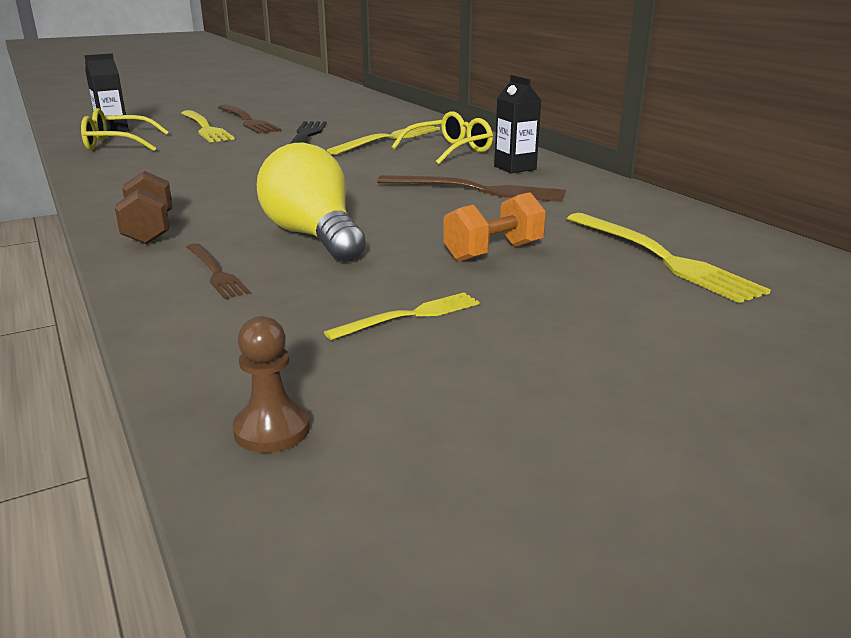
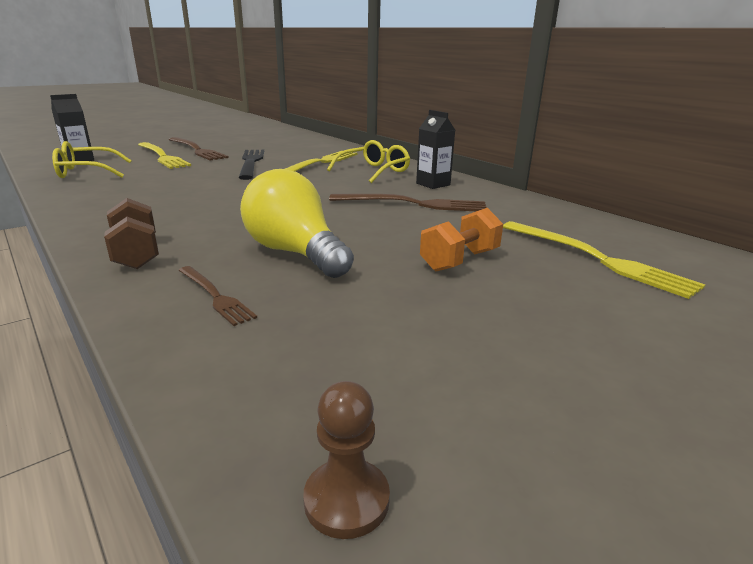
camera: 10 degrees left, 0 degrees up
yellow fork [324,293,479,340] -> none

